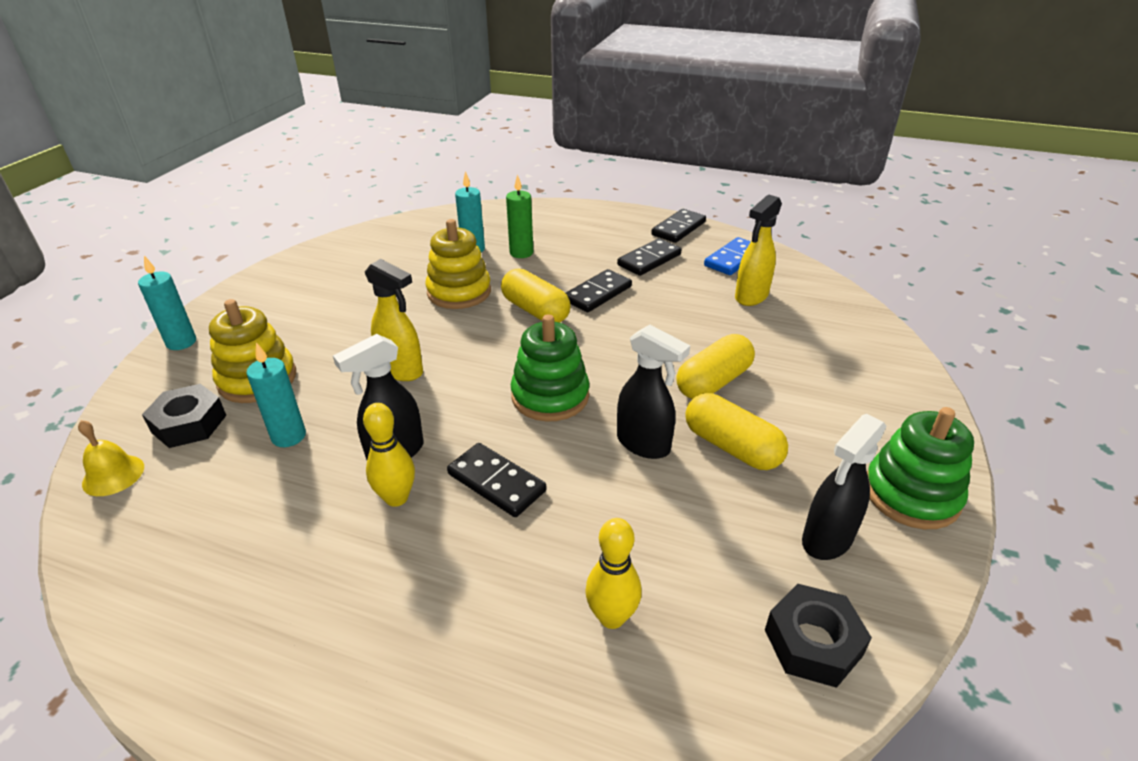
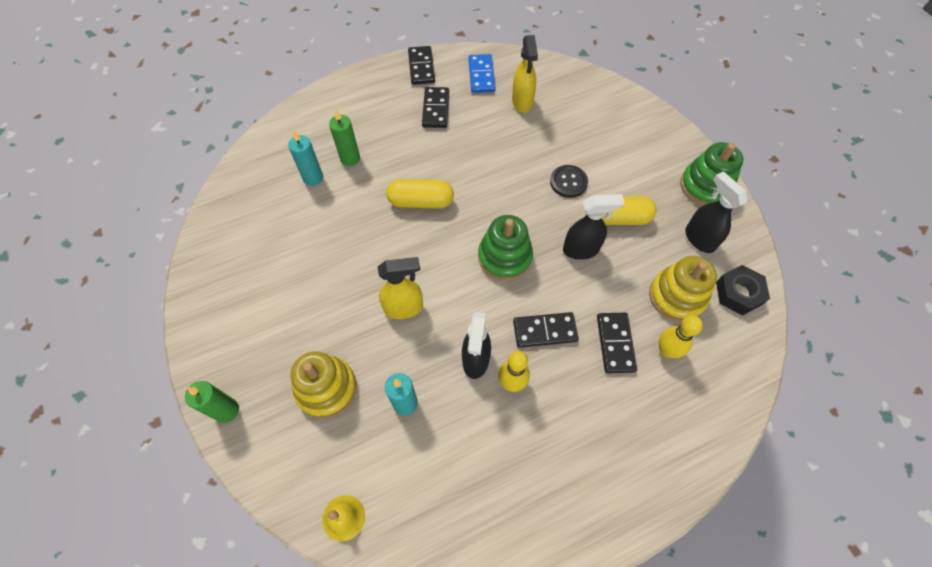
camera: 45 degrees left, 25 degrees up
turquoise candle [138,256,196,350] -> green candle [185,381,239,423]
black nut [142,384,226,448] -> none
yellow stacking toy [426,219,491,309] -> yellow stacking toy moved to [649,256,717,322]
black domino [566,269,632,312] -> black domino moved to [597,313,637,373]
yellow capsule [676,334,755,399] -> black button [550,165,588,198]
black spray bottle [802,414,887,560] -> black spray bottle turned 150 degrees clockwise [685,171,748,253]

